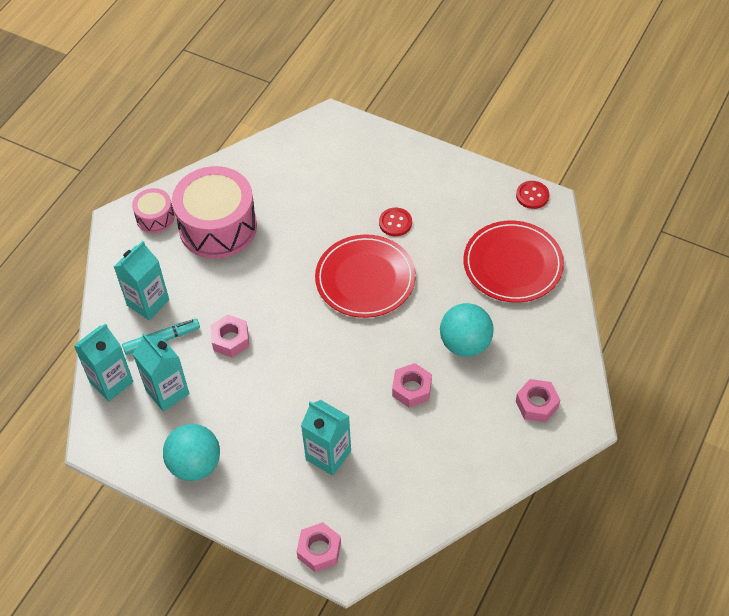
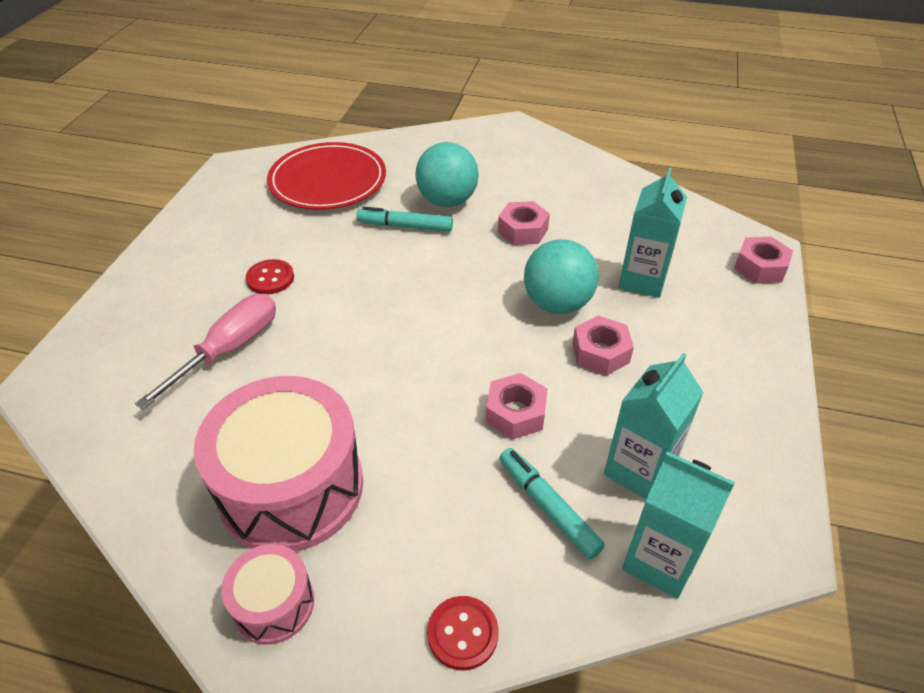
camera: 105 degrees left, 10 degrees down
turquoise carton [114,241,169,320] -> none
turquoise ball [163,424,220,481] -> turquoise ball moved to [524,239,599,314]
red plate [315,234,416,318] -> none
red button [516,181,549,209] -> red button moved to [427,596,499,671]
pink nut [516,379,560,422] -> pink nut moved to [572,315,634,376]
none -> pink screwdriver [135,294,276,410]
none -> turquoise marker [356,207,453,232]

